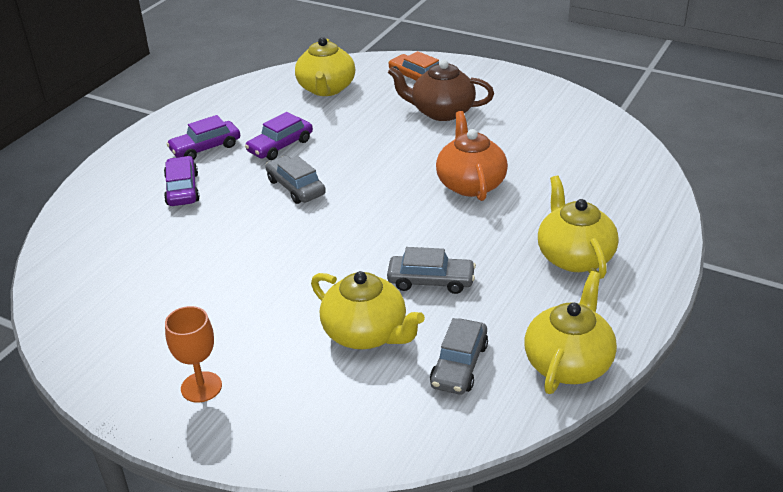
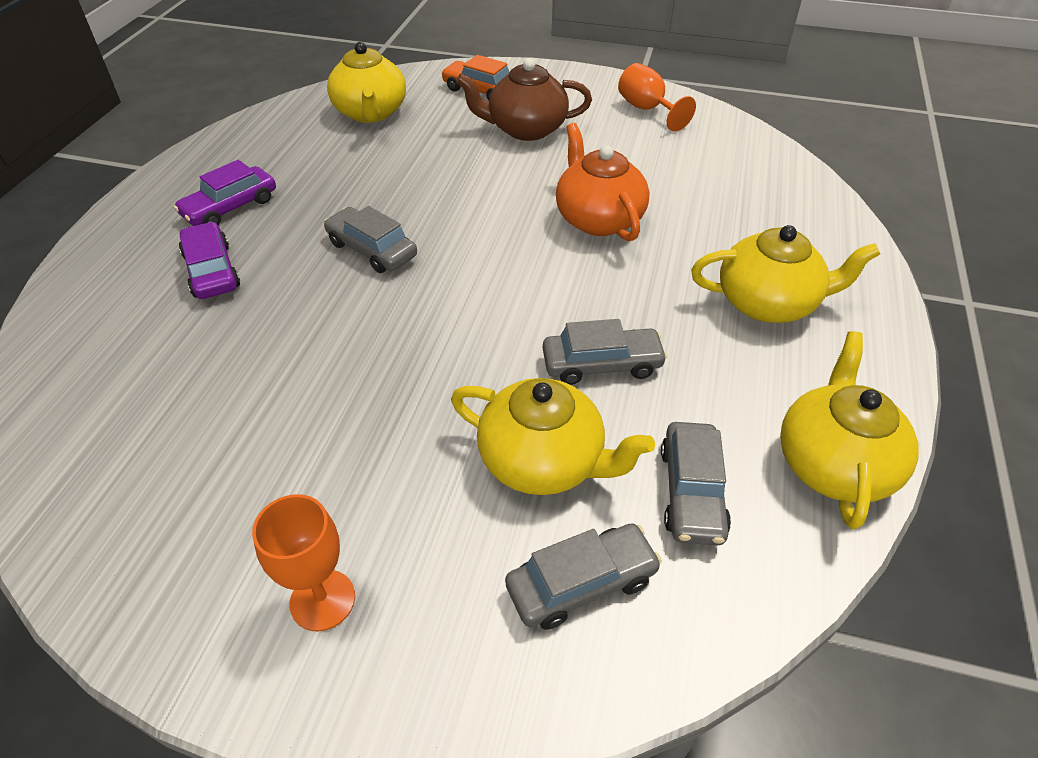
camera: 15 degrees left, 10 degrees up
purple car [245,112,313,160] -> none
yellow teapot [538,176,619,279] -> yellow teapot turned 120 degrees clockwise [691,225,880,323]
none -> grey car [505,523,662,630]
none -> orange goblet [618,63,696,132]

